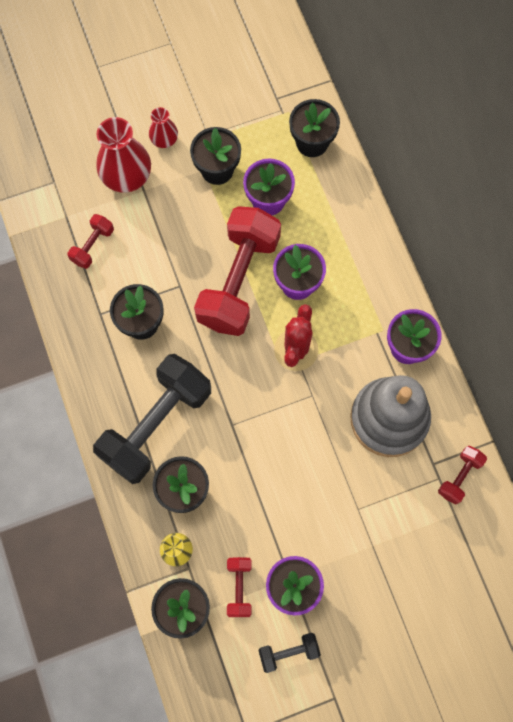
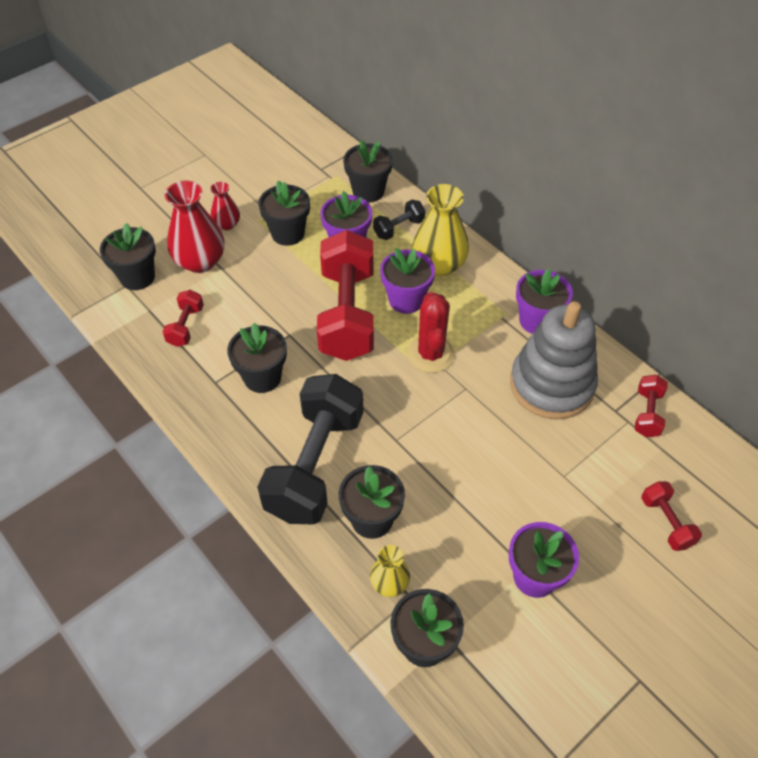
camera: 20 degrees left, 20 degrees down
red dumbbell [227,557,251,617] -> red dumbbell moved to [641,481,702,551]
black dumbbell [258,633,321,673] -> black dumbbell moved to [373,200,426,240]
none -> black flower pot [100,223,156,290]
none -> yellow vase [412,184,469,276]

